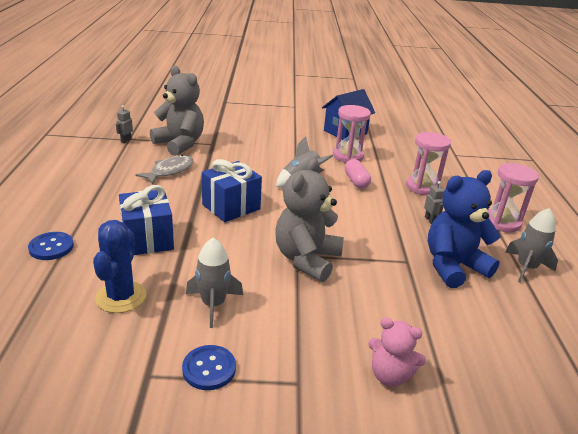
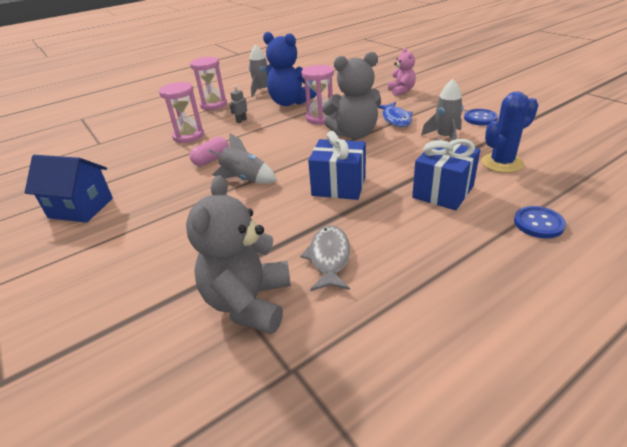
camera: 120 degrees left, 5 degrees up
grey robot [116,105,133,143] -> none
grey fish [135,155,194,184] -> grey fish turned 90 degrees clockwise [301,225,350,291]
pink hourglass [333,105,371,163] -> pink hourglass moved to [301,65,334,125]
none -> blue fish [378,102,413,127]

